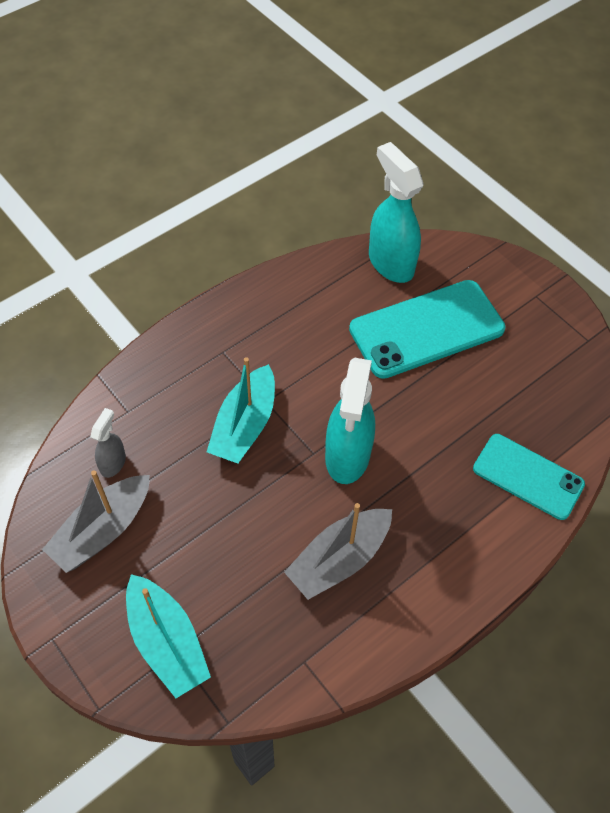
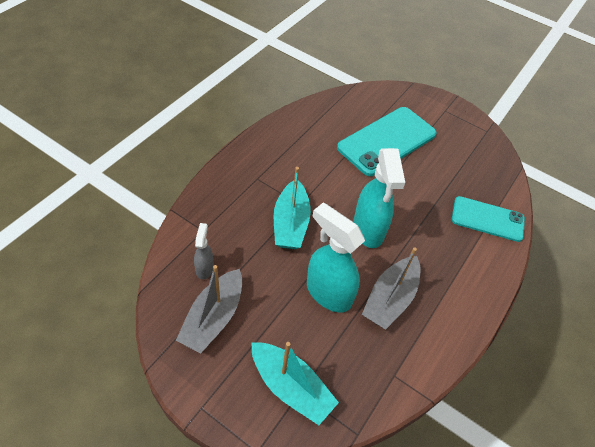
camera: 20 degrees left, 5 degrees down
turquoise spray bottle [369,142,424,283] -> turquoise spray bottle moved to [307,203,365,312]

